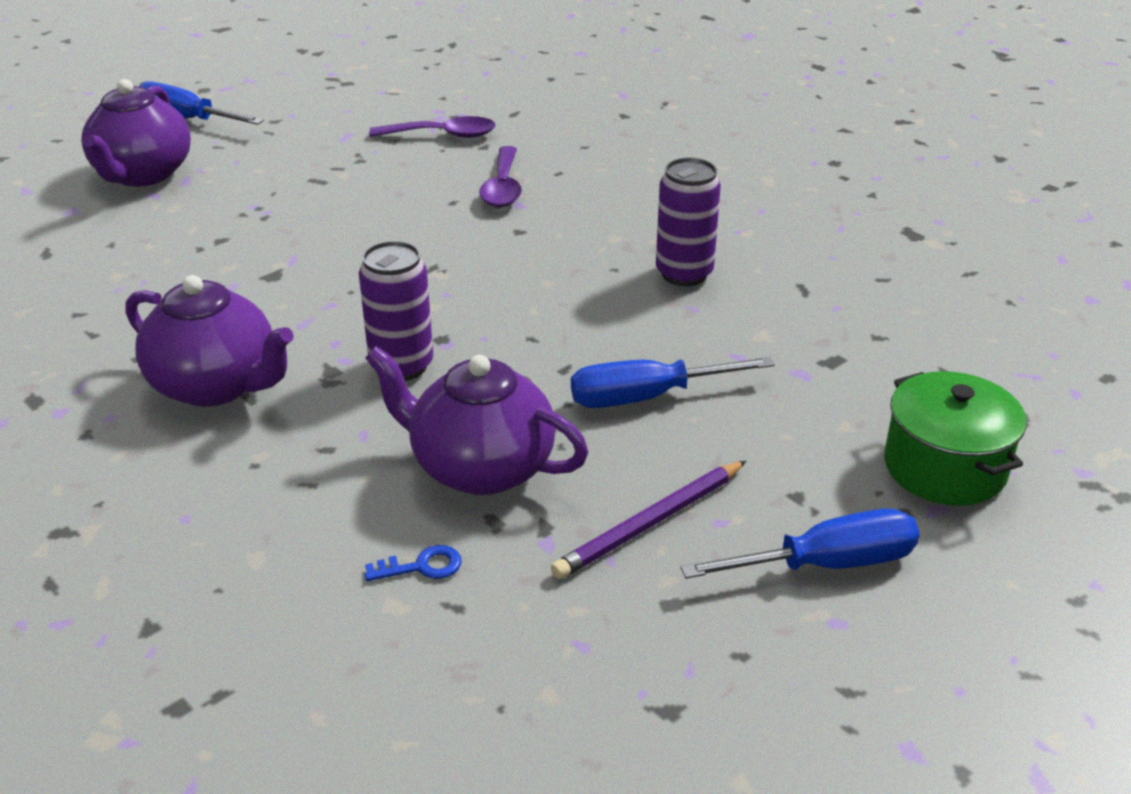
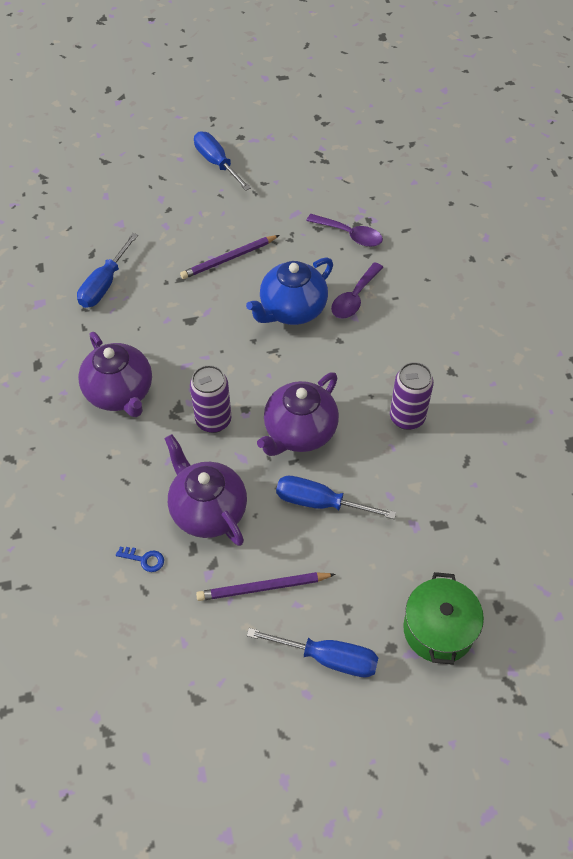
camera: 30 degrees right, 20 degrees up
purple teapot [81,79,191,187] -> purple teapot moved to [257,372,339,456]
none -> blue screwdriver [77,233,138,308]
none -> purple pencil [180,235,279,279]
none -> blue teapot [246,257,333,325]

